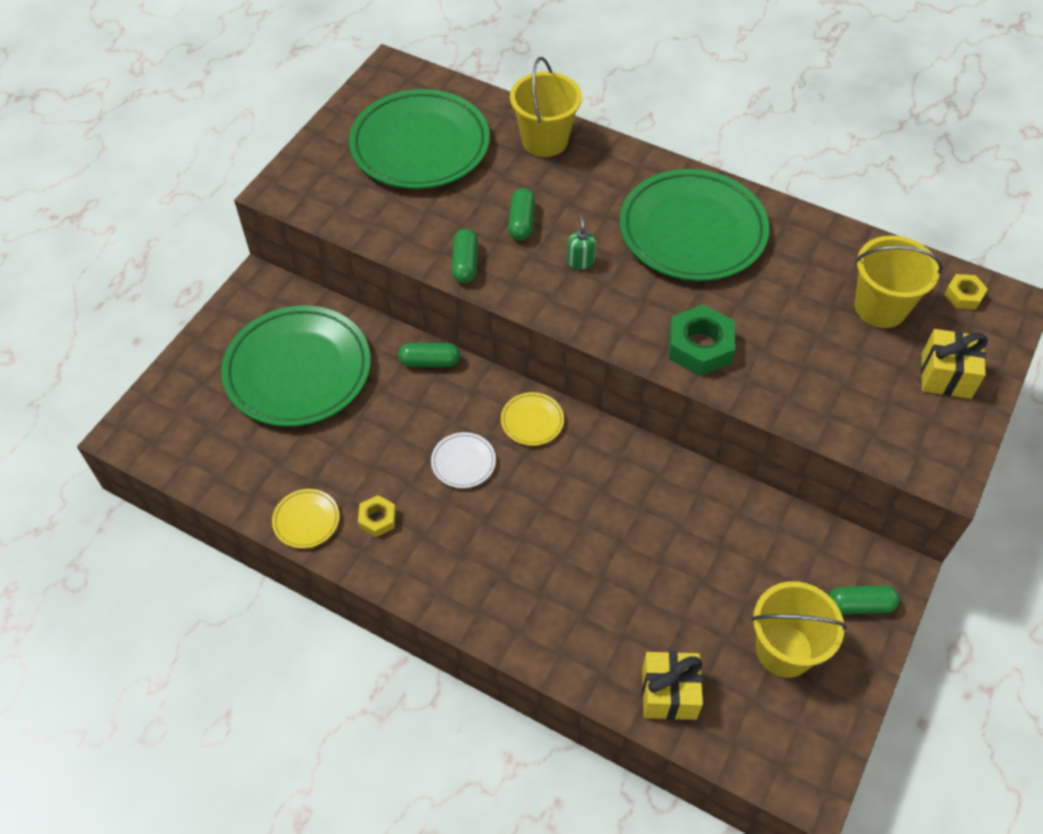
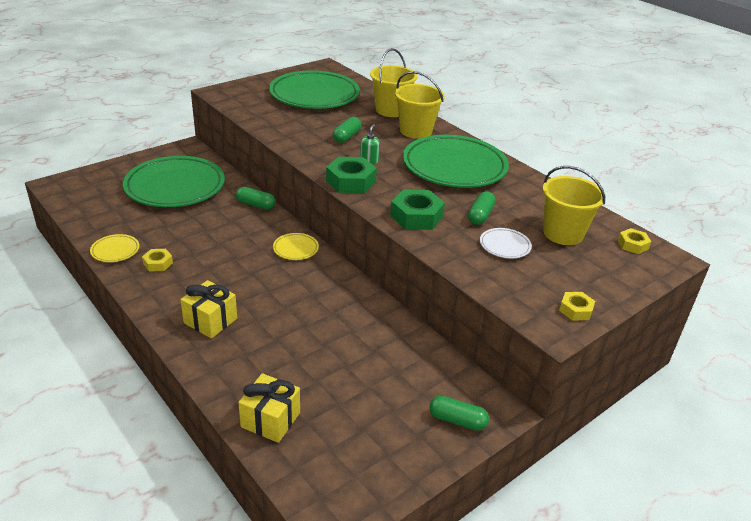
camera: 20 degrees right, 20 degrees down
white plate [431,432,496,488] -> white plate moved to [480,228,532,258]
green capsule [452,229,478,283] -> green capsule moved to [468,191,496,225]
yellow bucket [751,581,847,678] -> yellow bucket moved to [395,71,445,139]
yellow gift [921,329,988,399] -> yellow gift moved to [180,280,237,338]
none -> green nut [326,157,377,193]
none -> yellow nut [559,292,595,321]

